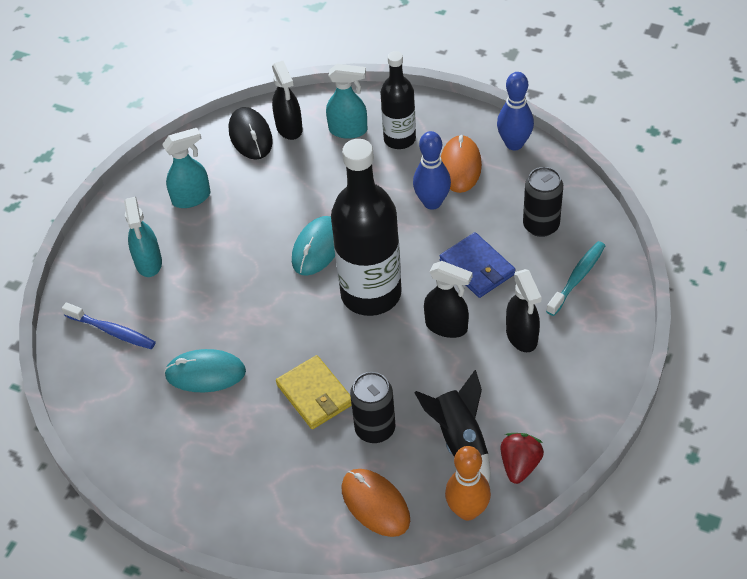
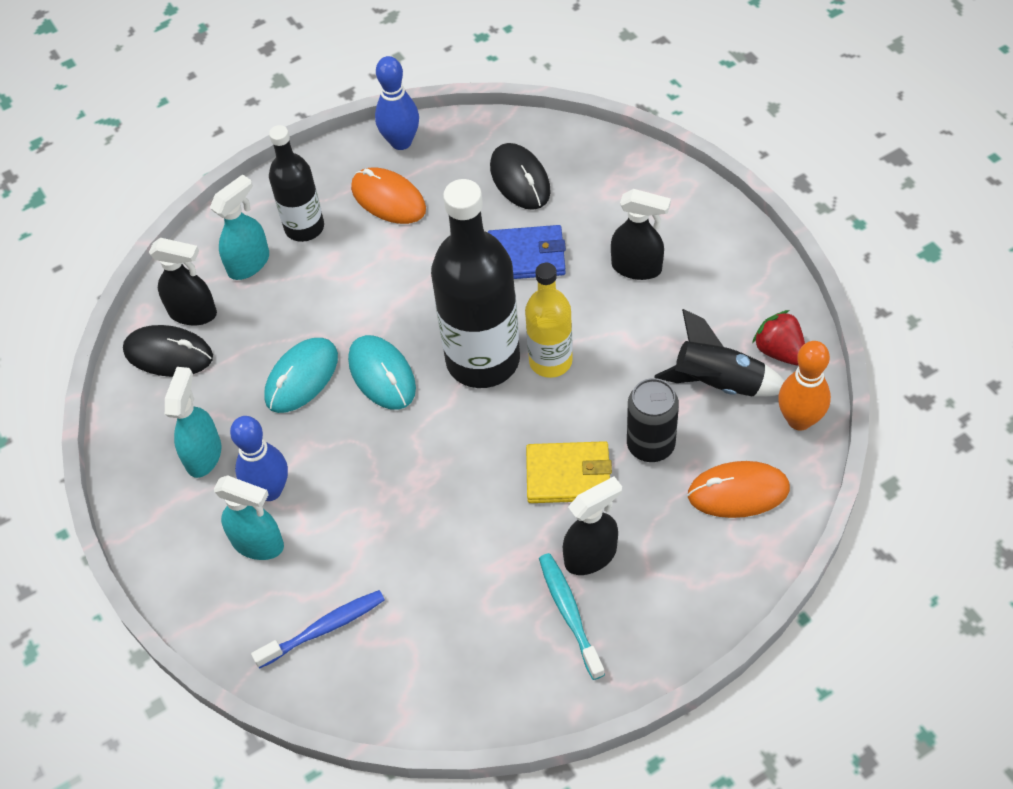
camera: 55 degrees left, 5 degrees up
turquoise mouse [164,349,246,392] -> turquoise mouse moved to [264,338,338,413]
blue bowling pin [413,131,451,210] -> blue bowling pin moved to [230,416,288,501]
black spray bottle [424,261,472,338] -> black spray bottle moved to [563,476,622,575]
black can [523,167,563,237] -> black mouse [490,143,551,210]
turquoise toothbrush [546,241,605,316] -> turquoise toothbrush moved to [539,553,605,680]
none -> yellow bottle [525,263,573,378]

